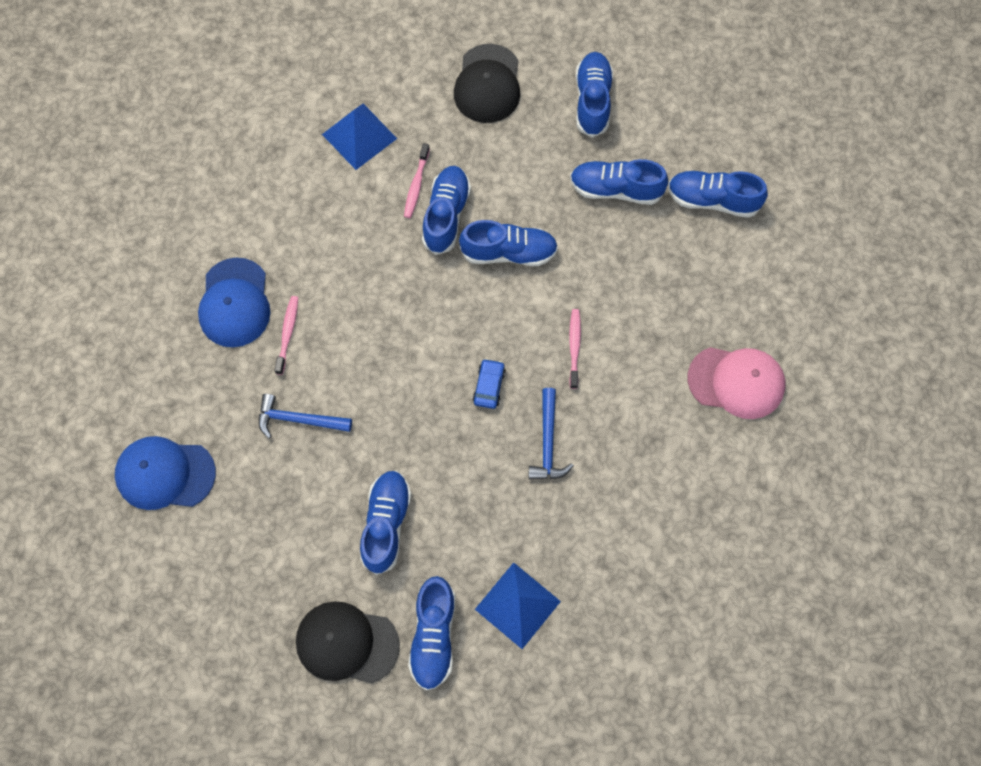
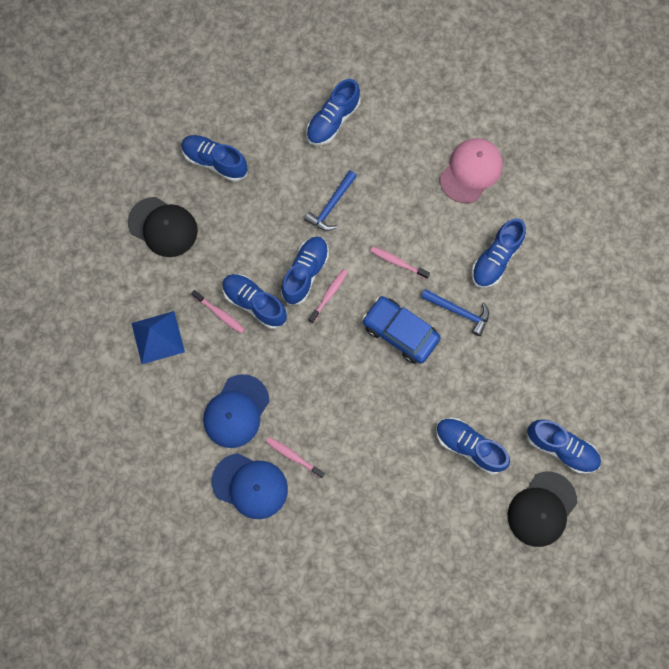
camera: 65 degrees left, 5 degrees up
blue cap [115,436,216,510] -> blue cap moved to [203,374,269,448]
blue hammer [259,394,352,439] -> blue hammer moved to [304,170,357,231]
blue car [473,359,506,409] -> blue car [362,296,441,364], size x1.99
blue pyramid [475,562,561,649] -> none
blue shoe [570,159,668,205] -> blue shoe moved to [471,218,526,288]
none -> pink toothbrush [308,269,348,323]

